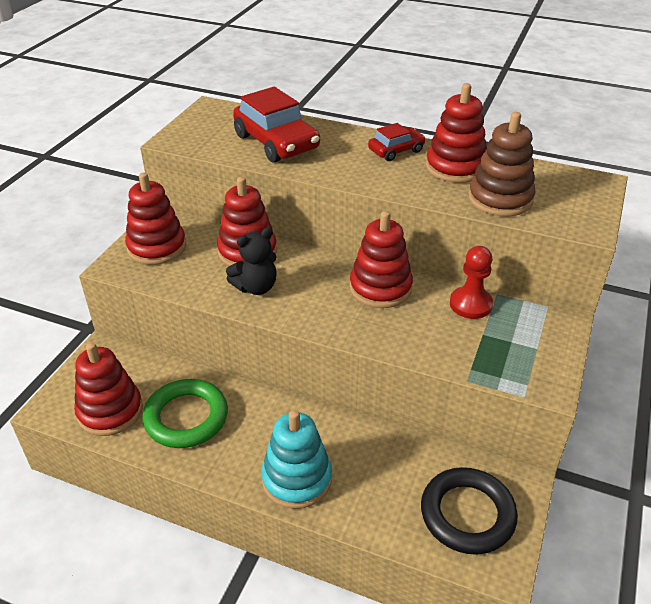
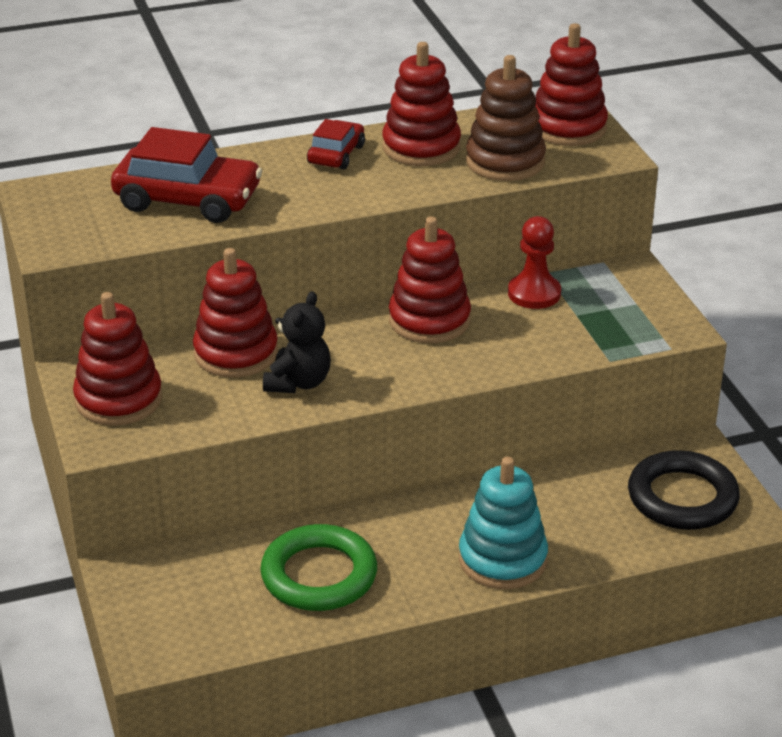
camera: 40 degrees left, 5 degrees down
red stacking toy [74,342,143,436] -> red stacking toy moved to [535,23,608,146]

